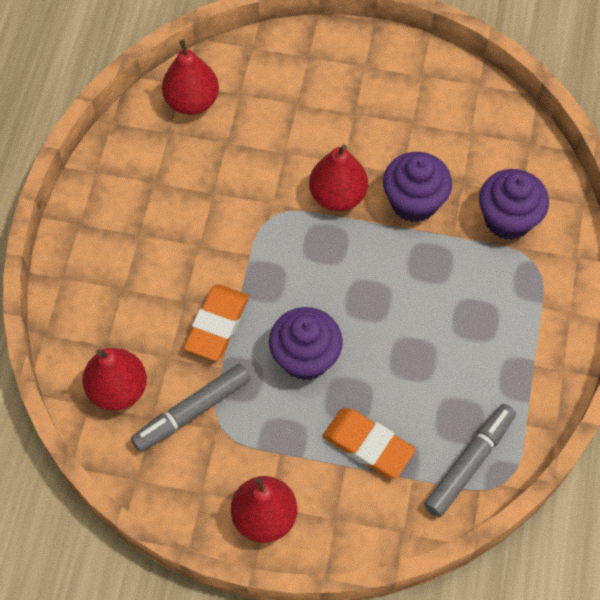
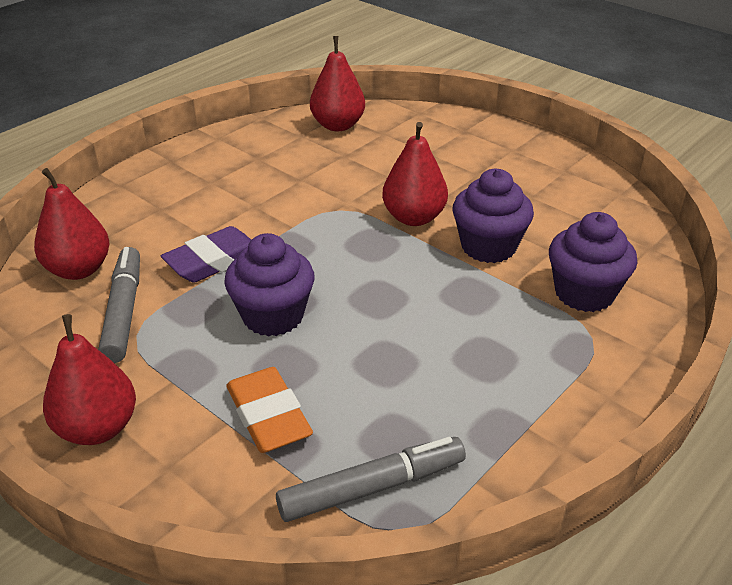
camera: 30 degrees right, 25 degrees down
grey marker [131,364,251,452] -> grey marker turned 90 degrees clockwise [98,247,140,363]
orange eraser [184,284,249,361] -> purple eraser [161,226,251,282]

